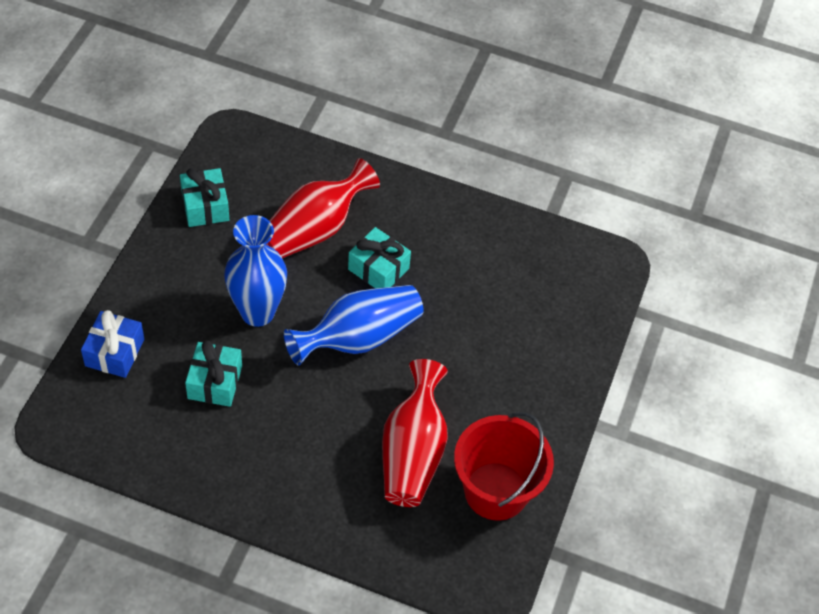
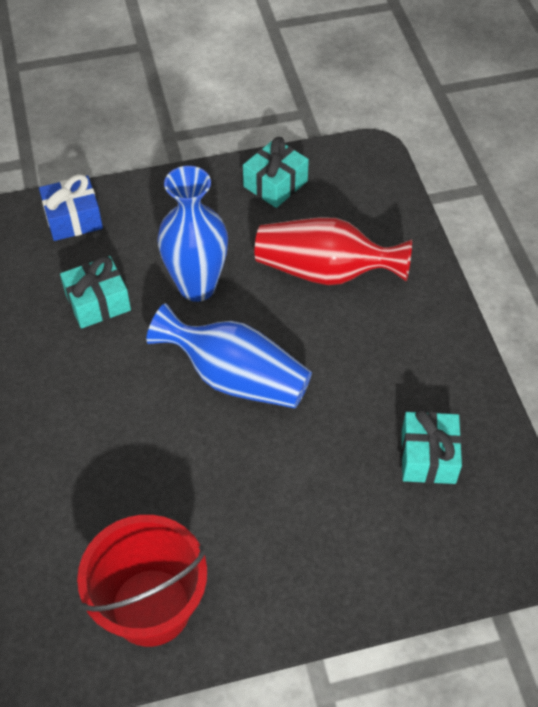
camera: 60 degrees right, 0 degrees up
turquoise gift [348,227,411,288] -> turquoise gift moved to [401,409,462,484]
red vase [382,359,448,507] -> none

